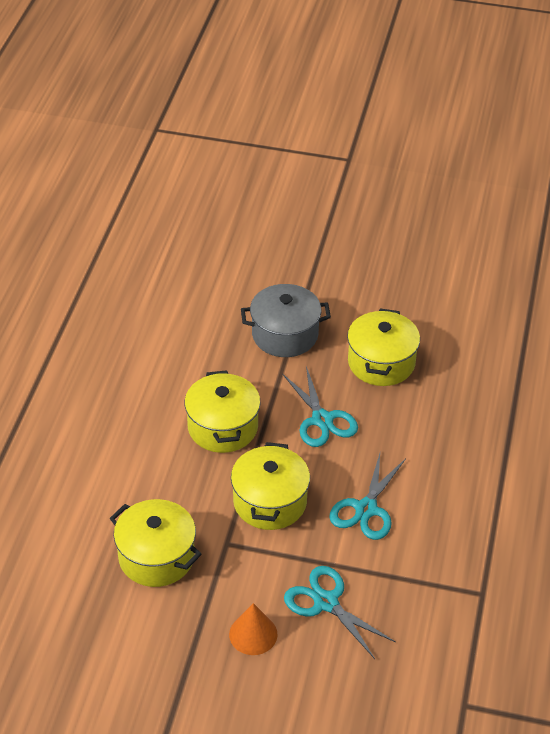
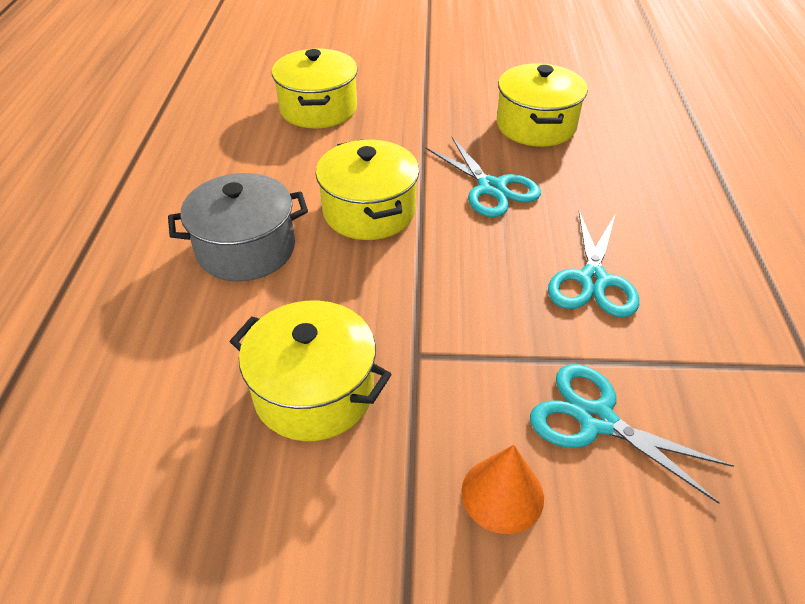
camera: 10 degrees left, 0 degrees up
yellow pot [231,442,310,530] -> yellow pot moved to [272,49,358,128]
grey pot [241,284,331,357] -> grey pot moved to [168,173,308,281]

